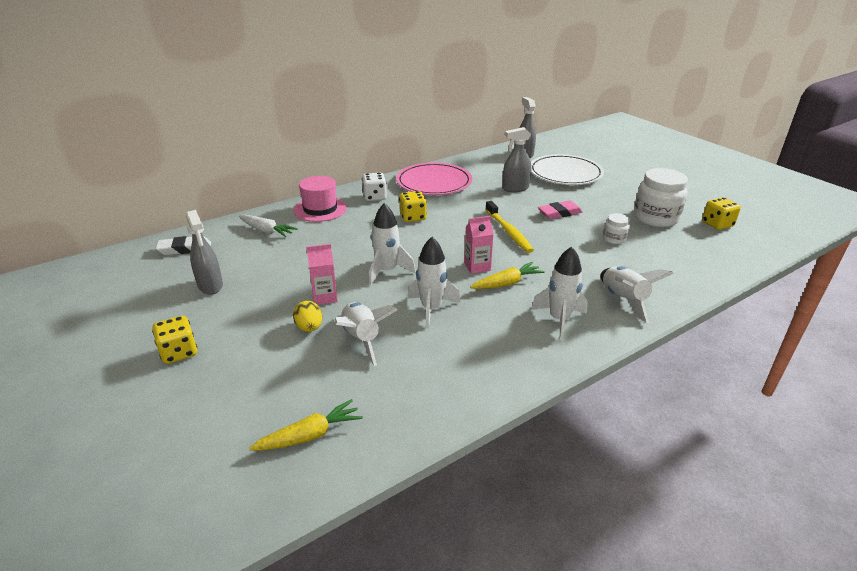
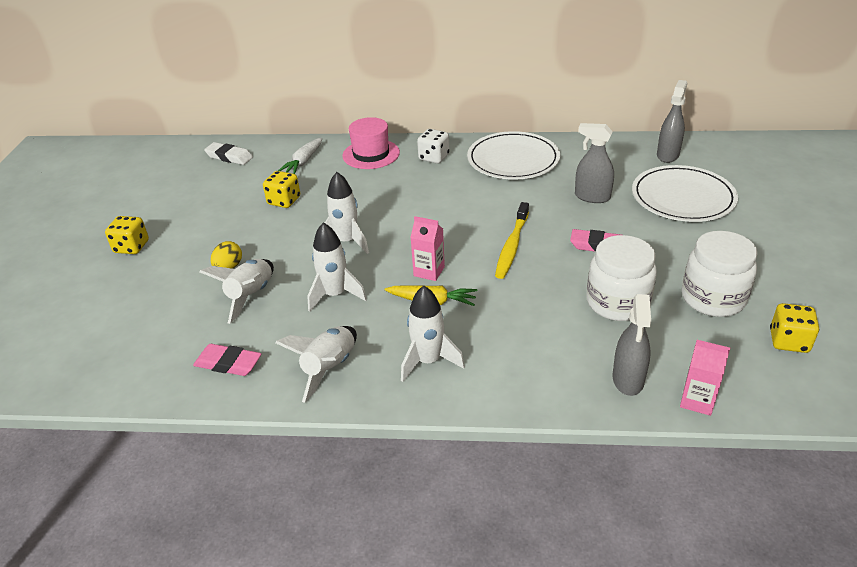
camera: 40 degrees right, 5 degrees up
grey spray bottle [186,210,223,295] -> grey spray bottle moved to [613,294,651,396]
white carrot [239,215,298,237] -> white carrot turned 45 degrees clockwise [278,138,322,174]
yellow carrot [249,399,363,450] -> none
pink carton [306,244,338,305] -> pink carton moved to [680,340,730,416]
pink plate [396,163,472,195] -> white plate [467,131,560,180]
yellow dice [399,191,427,222] -> yellow dice moved to [263,171,300,208]
white rocket [600,266,674,323] -> white rocket moved to [275,326,357,403]
white jar [603,213,630,244] -> white jar [586,235,657,321], size x2.02
none -> pink eraser [193,344,261,376]

